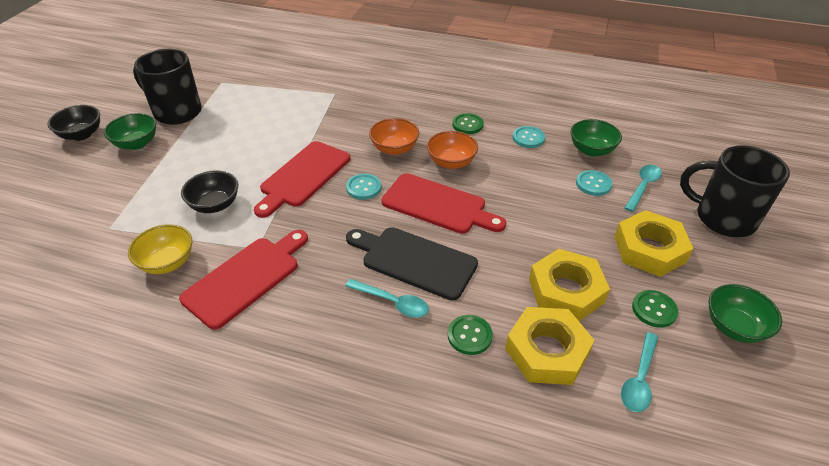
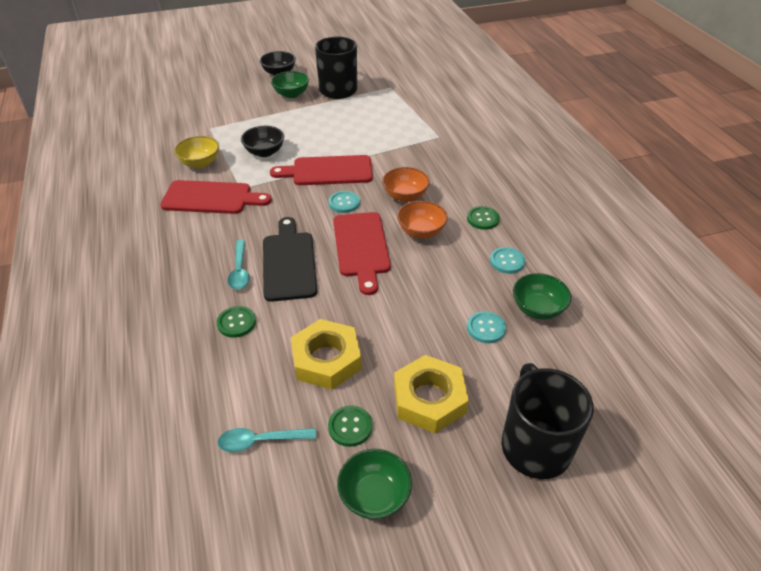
camera: 55 degrees right, 0 degrees up
yellow nut [505,307,595,385] -> none
turquoise spoon [624,165,662,212] -> none

